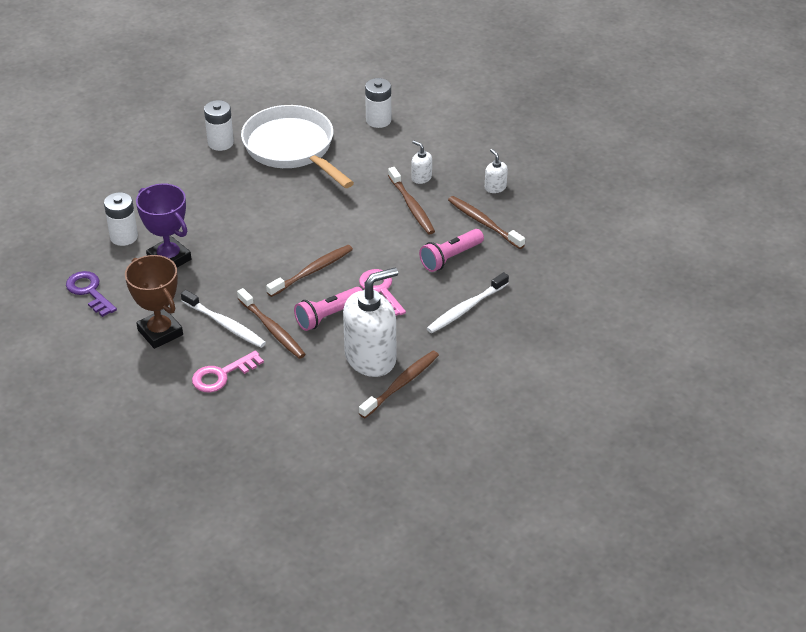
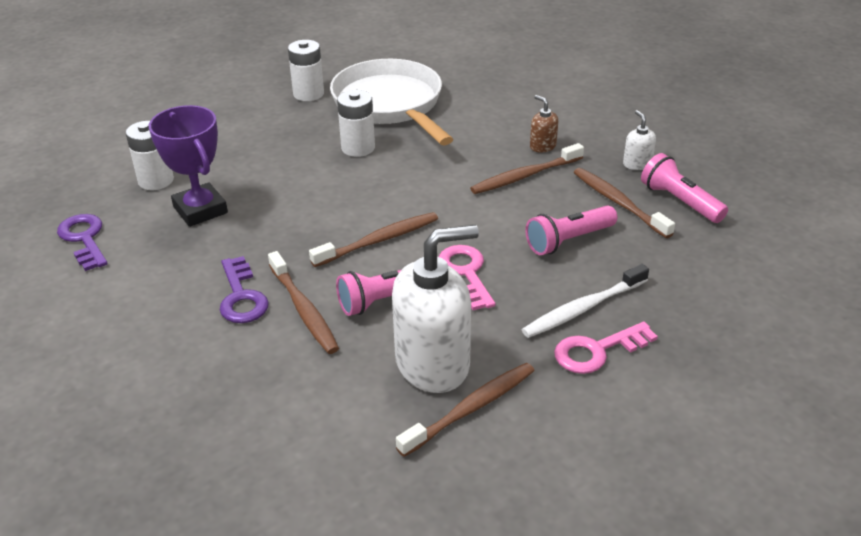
camera: 10 degrees right, 5 degrees down
brown trophy [125,255,183,349] -> none
white toothbrush [181,290,266,348] -> purple key [220,256,269,323]
pink key [192,350,264,392] -> pink key moved to [554,322,658,374]
white battery [365,78,391,128] -> white battery moved to [337,90,375,157]
brown toothbrush [388,167,435,234] -> brown toothbrush turned 75 degrees clockwise [470,143,584,194]
white soap dispenser [411,141,432,184] -> brown soap dispenser [530,95,558,153]
none -> pink flashlight [641,153,728,223]

